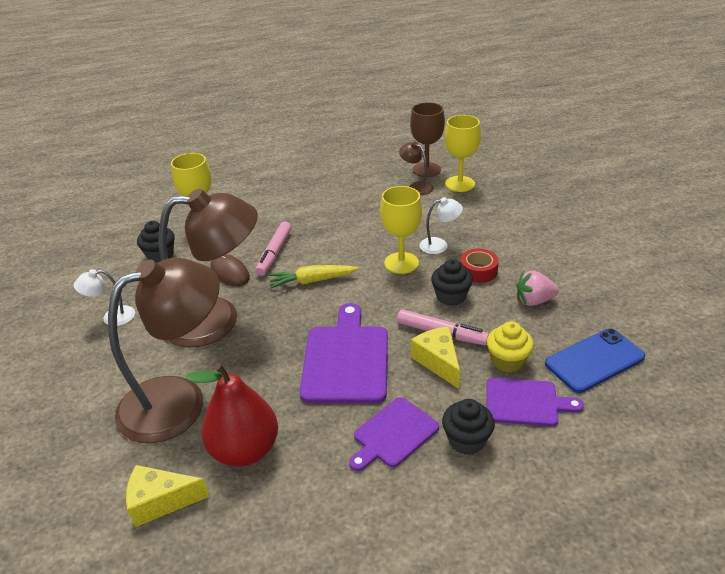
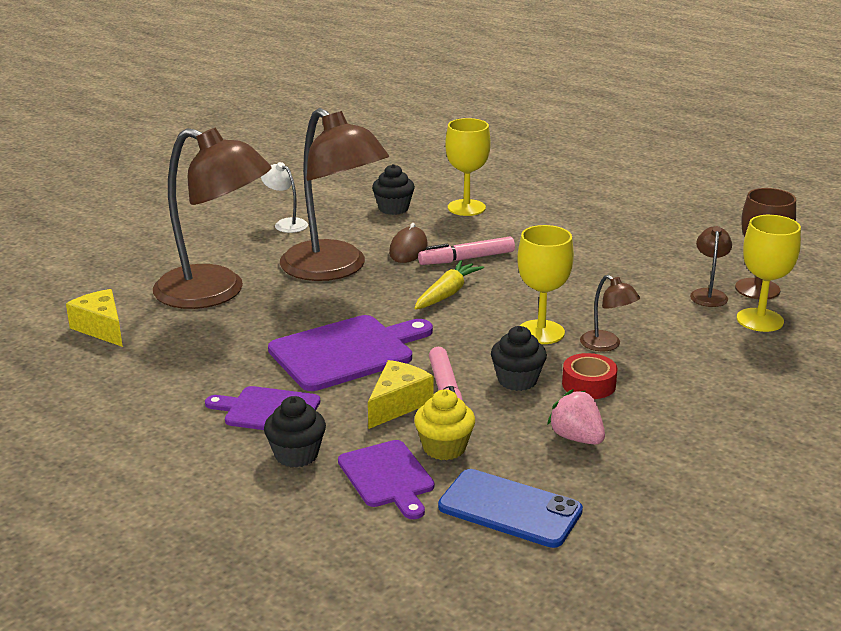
camera: 55 degrees right, 10 degrees down
red pear [185,363,278,467] -> none
yellow carrot [269,265,359,289] -> yellow carrot turned 75 degrees clockwise [414,261,484,309]
white lamp [419,197,463,254] -> brown lamp [580,275,640,351]

